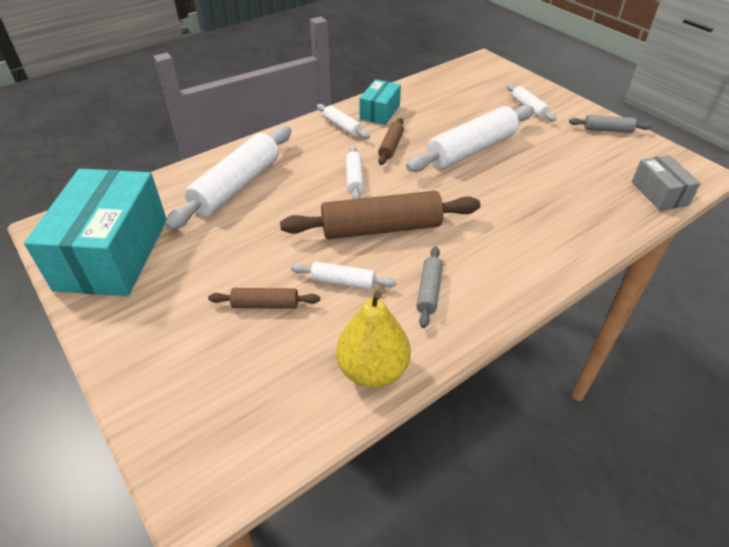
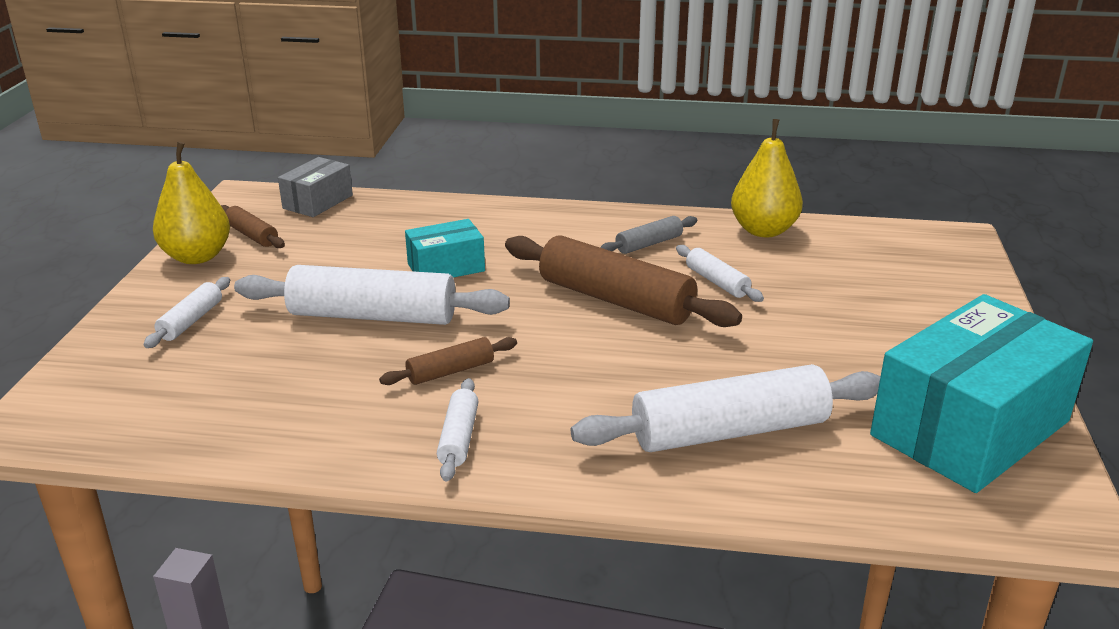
camera: 135 degrees left, 15 degrees down
brown rolling pin [208,288,320,309] -> brown rolling pin moved to [221,205,285,248]
white rolling pin [346,146,364,199] -> none
turquoise box [360,79,401,125] -> turquoise box moved to [405,219,485,278]
grey rolling pin [569,115,652,133] -> yellow pear [153,142,230,264]

